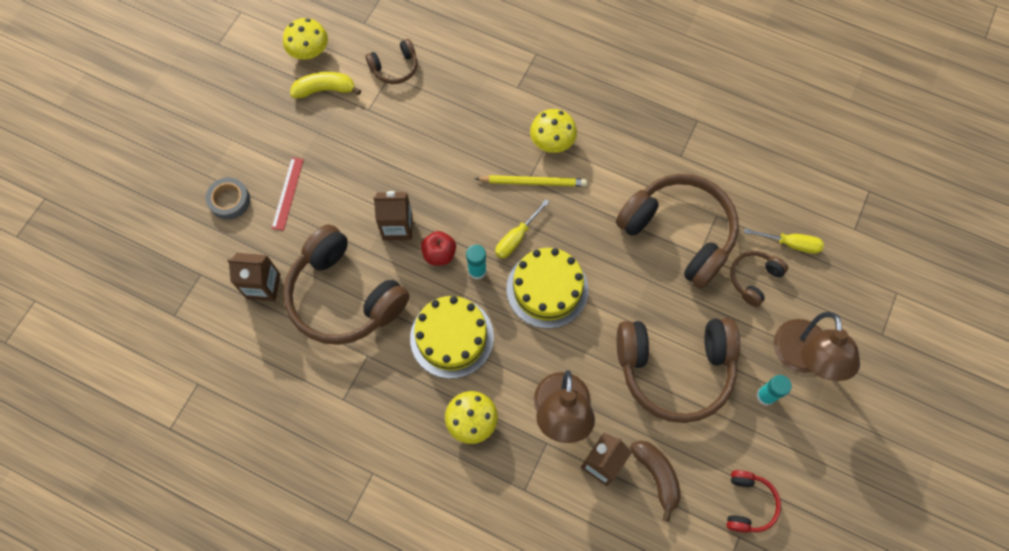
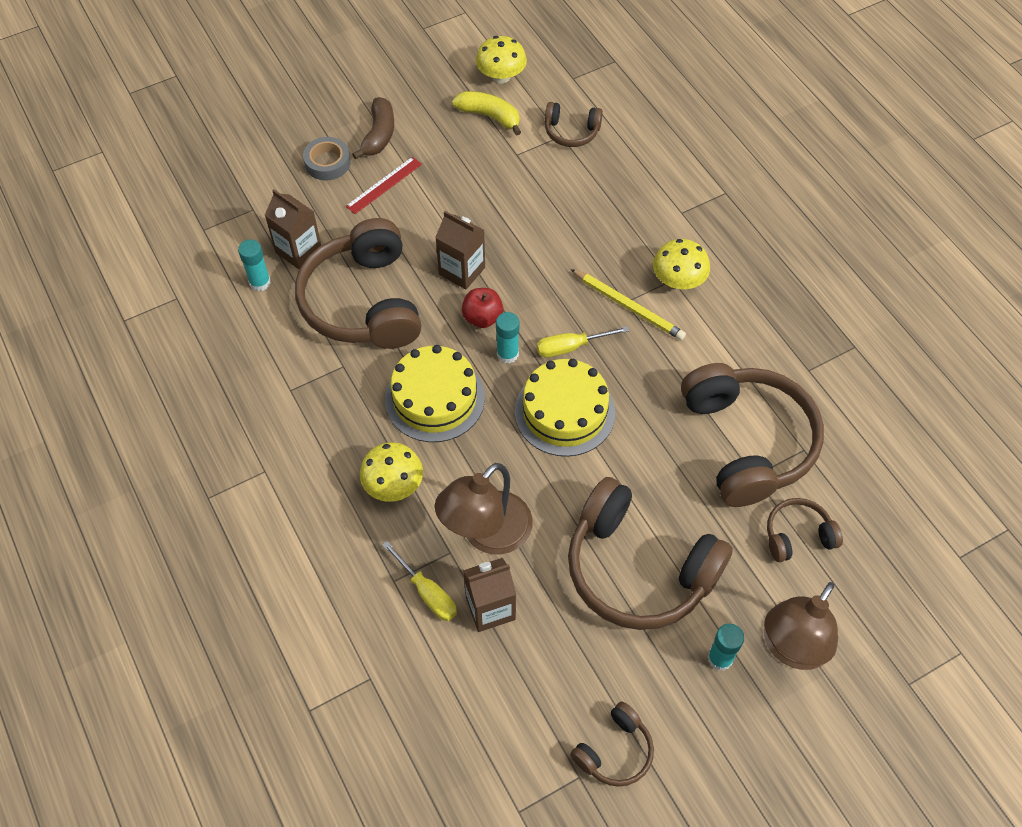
camera: 35 degrees right, 10 degrees down
brown banana [630,441,681,522] -> brown banana moved to [352,97,394,159]
red headphones [726,470,781,533] -> brown headphones [570,702,654,787]
yellow screwdriver [744,228,824,254] -> yellow screwdriver moved to [382,541,457,621]
none -> turquoise glue stick [238,239,271,291]

